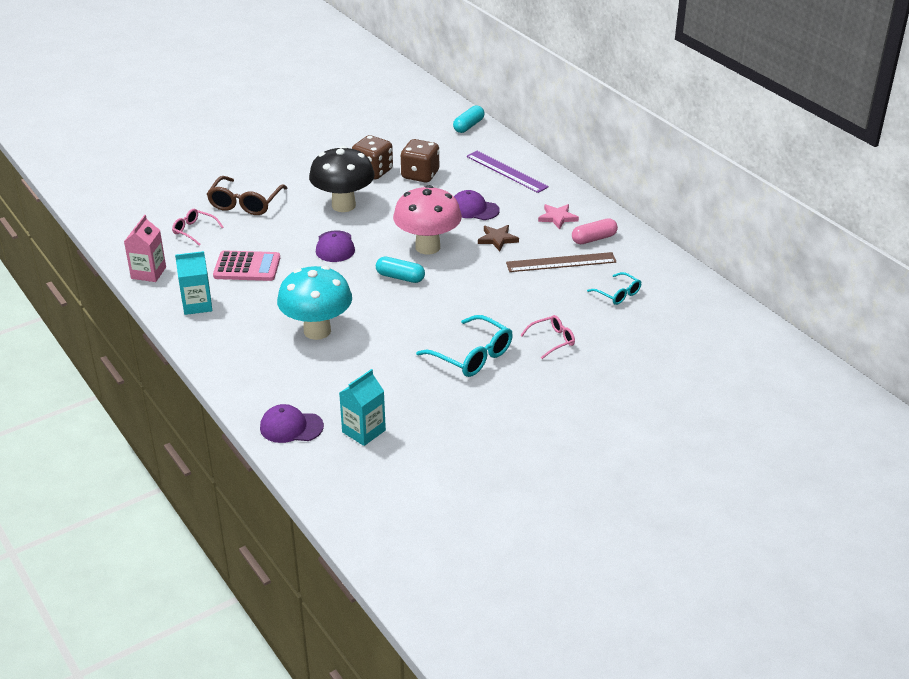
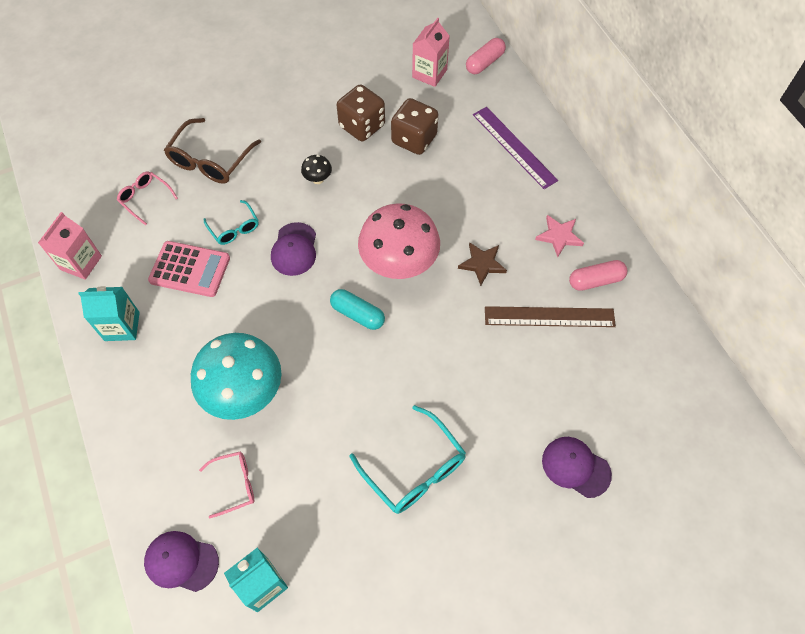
camera: 10 degrees right, 25 degrees up
black mushroom [309,146,375,212] -> black mushroom [301,155,332,184], size x0.41
turquoise capsule [453,105,485,133] -> pink capsule [466,38,506,74]
purple cap [454,190,500,220] -> purple cap moved to [542,437,612,498]
pink glasses [520,315,575,359] -> pink glasses moved to [199,451,254,518]
turquoise glasses [587,272,641,305] -> turquoise glasses moved to [204,200,259,245]
none -> pink carton [412,18,450,87]

